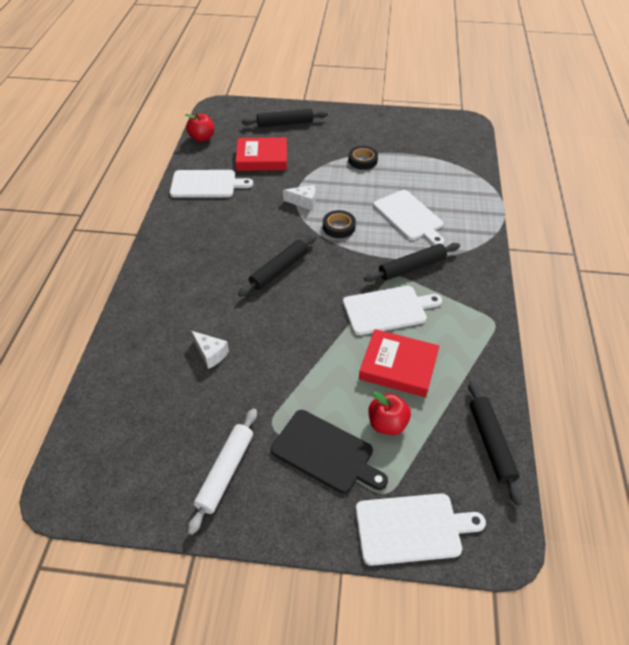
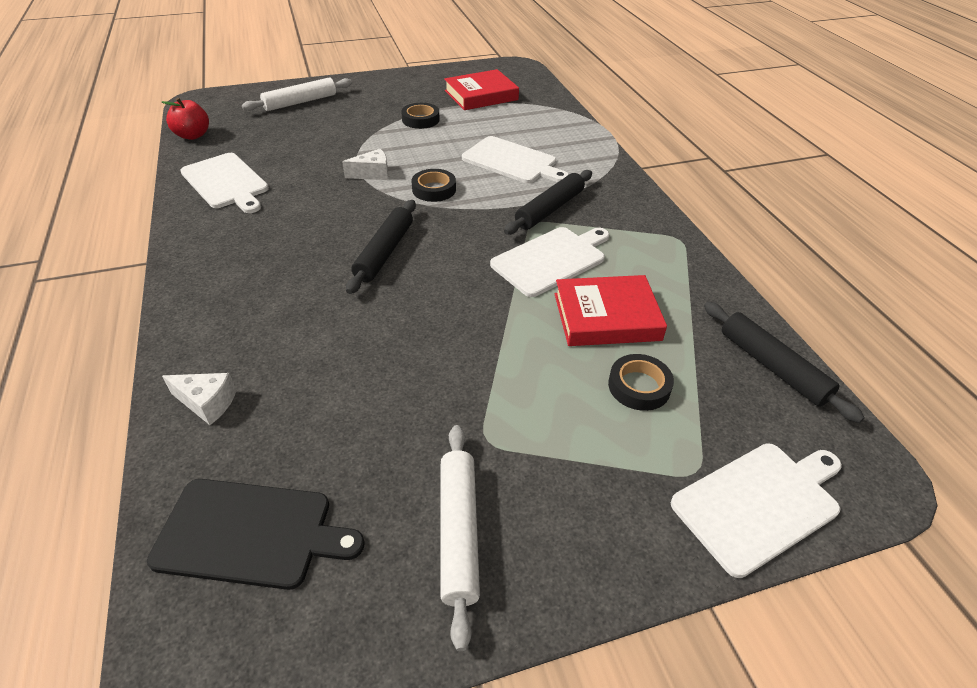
camera: 25 degrees left, 5 degrees down
white cutting board [170,170,253,198] -> white cutting board turned 75 degrees clockwise [180,153,269,213]
white cheese [191,331,229,369] -> white cheese moved to [162,373,236,425]
red book [235,137,287,171] -> red book moved to [444,69,519,110]
black rolling pin [242,109,328,127] -> white rolling pin [242,77,352,111]
black cutting board [271,410,388,494] -> black cutting board moved to [147,479,365,590]
red apple [368,391,411,435] -> black tape [608,354,674,411]

